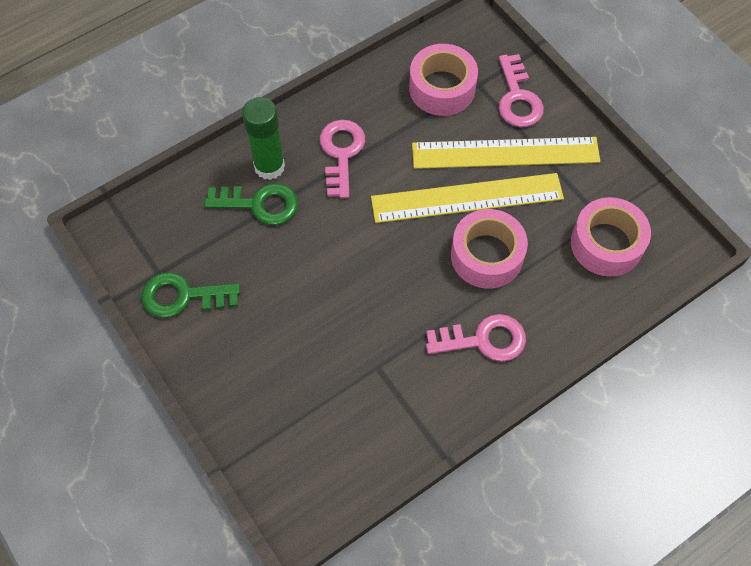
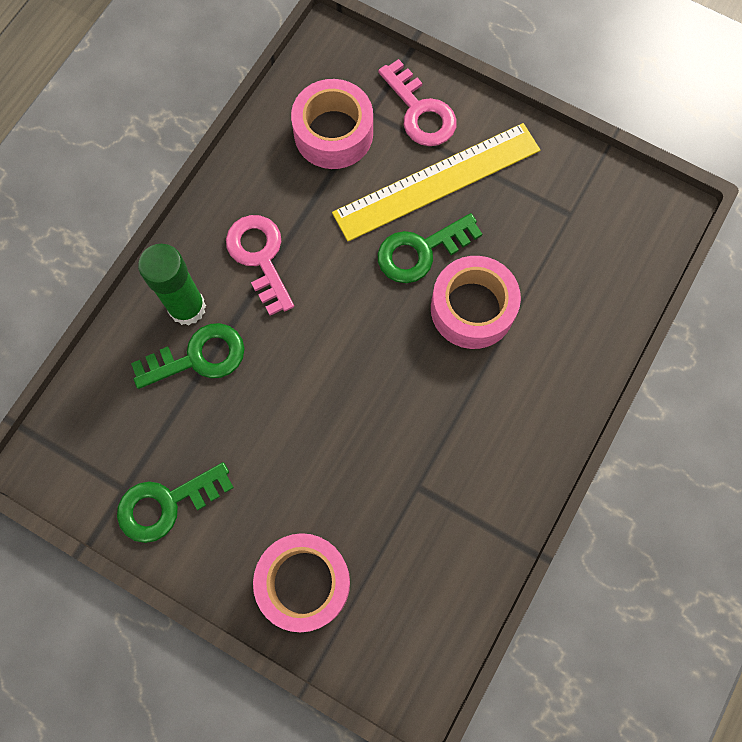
camera: 25 degrees left, 10 degrees up
yellow ruler [371,173,564,223] -> green key [378,213,482,283]
pink key [426,314,526,362] -> none
pink tape [571,197,651,277] -> pink tape moved to [253,533,350,632]

